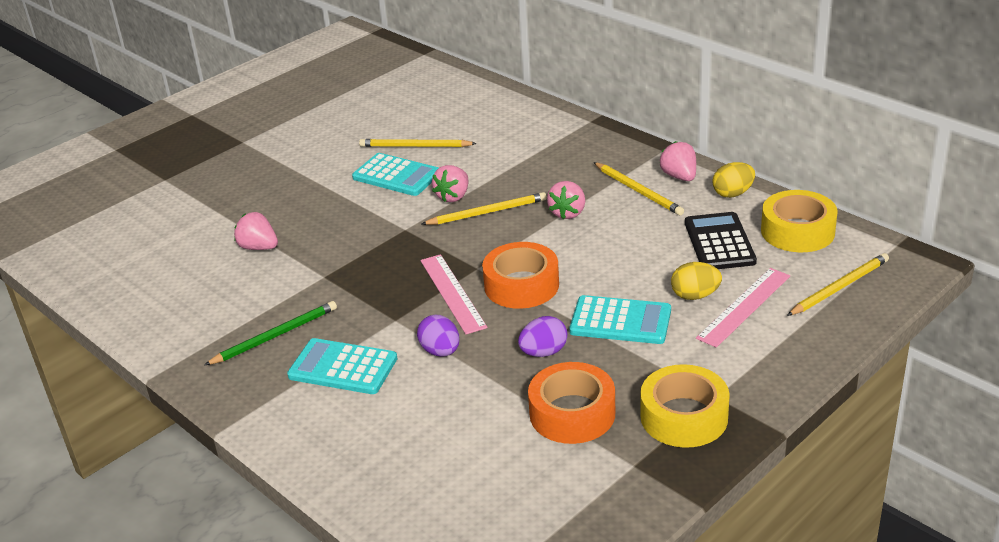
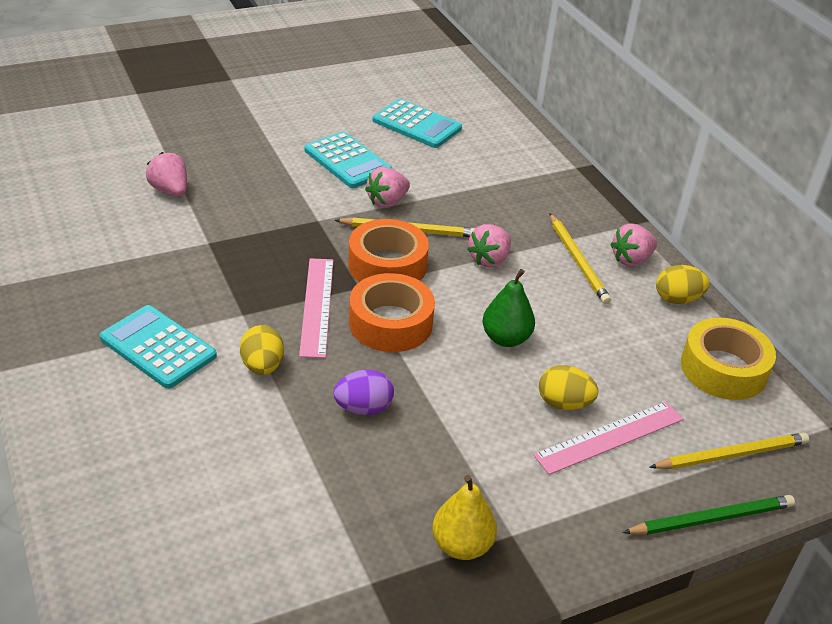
camera: 15 degrees right, 5 degrees up
green pencil [205,301,337,365] -> green pencil moved to [622,495,795,535]
yellow pencil [359,139,477,147] -> none
purple egg [417,315,460,356] -> yellow egg [240,325,284,375]
orange tape [528,362,615,444] -> orange tape moved to [348,219,429,282]
turquoise calculator [569,295,671,344] -> turquoise calculator moved to [373,99,462,148]
yellow tape [640,364,730,448] -> yellow pear [432,475,497,560]
pink strawberry [660,141,696,181] -> pink strawberry turned 120 degrees counterclockwise [610,223,657,267]
black calculator [685,212,757,269] -> none
none -> green pear [483,269,535,347]

